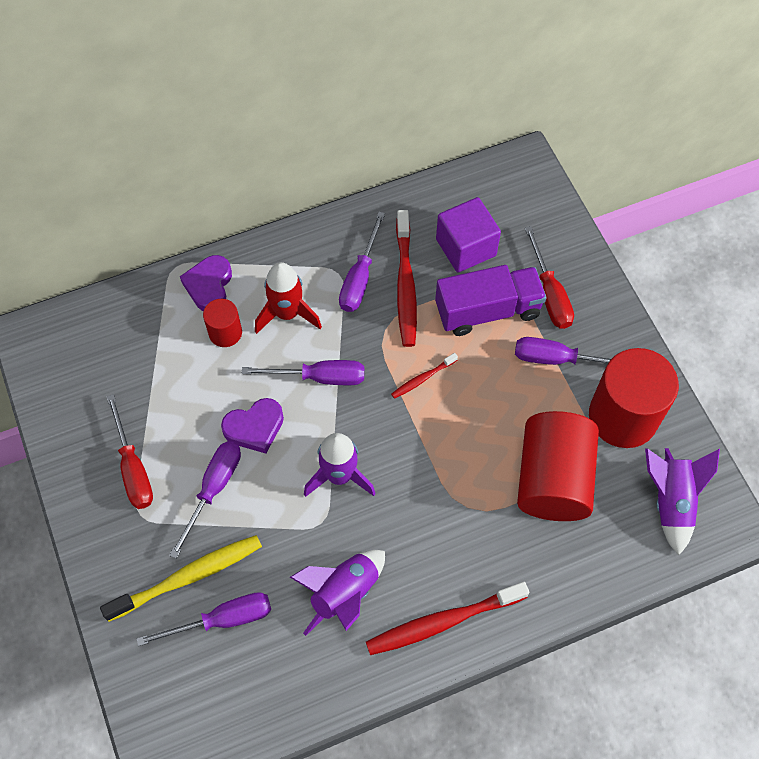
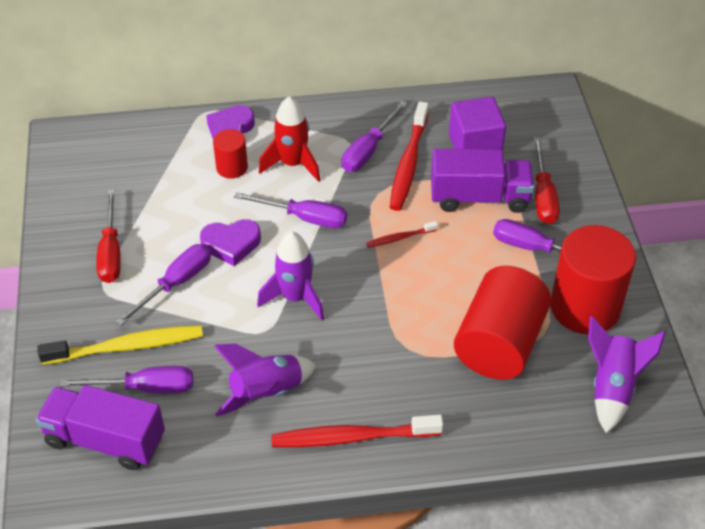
camera: 15 degrees right, 15 degrees down
none -> purple truck [36,385,165,470]

